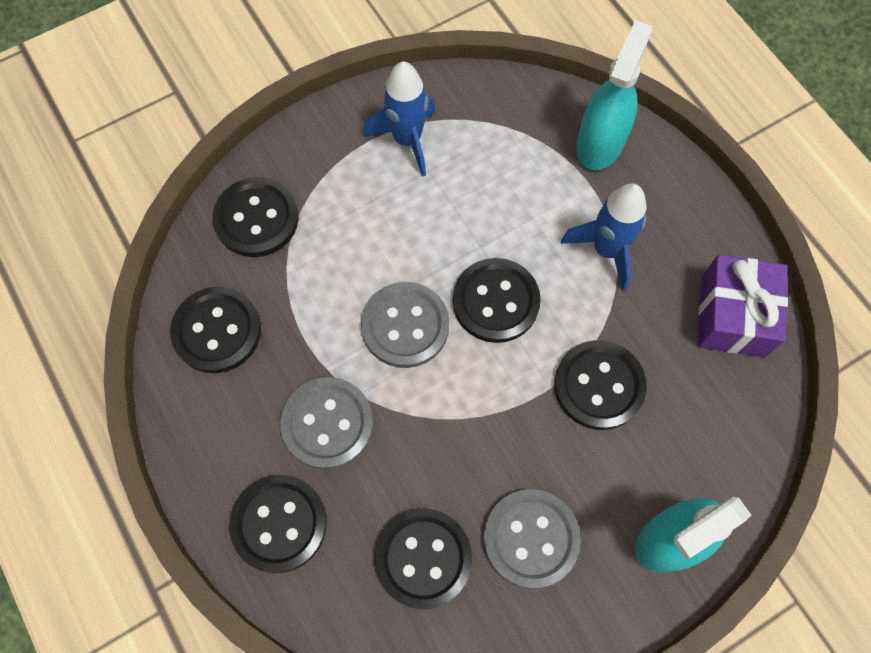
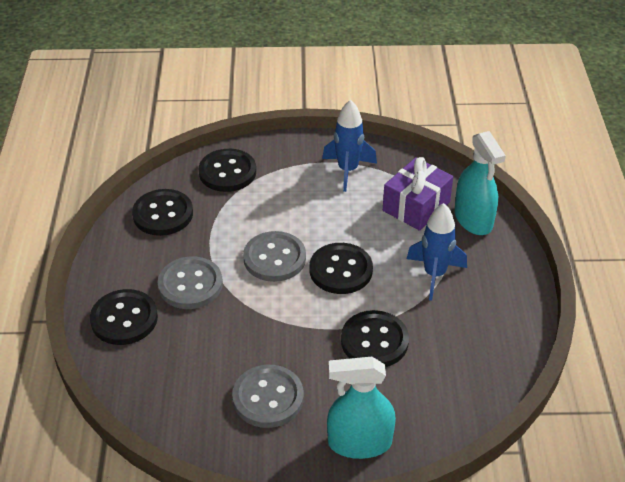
camera: 30 degrees right, 25 degrees down
black button [375,509,472,609] -> none
turquoise spray bottle [576,20,652,170] -> turquoise spray bottle turned 105 degrees clockwise [454,131,506,235]
purple gift [697,255,788,357] -> purple gift moved to [383,157,453,231]

